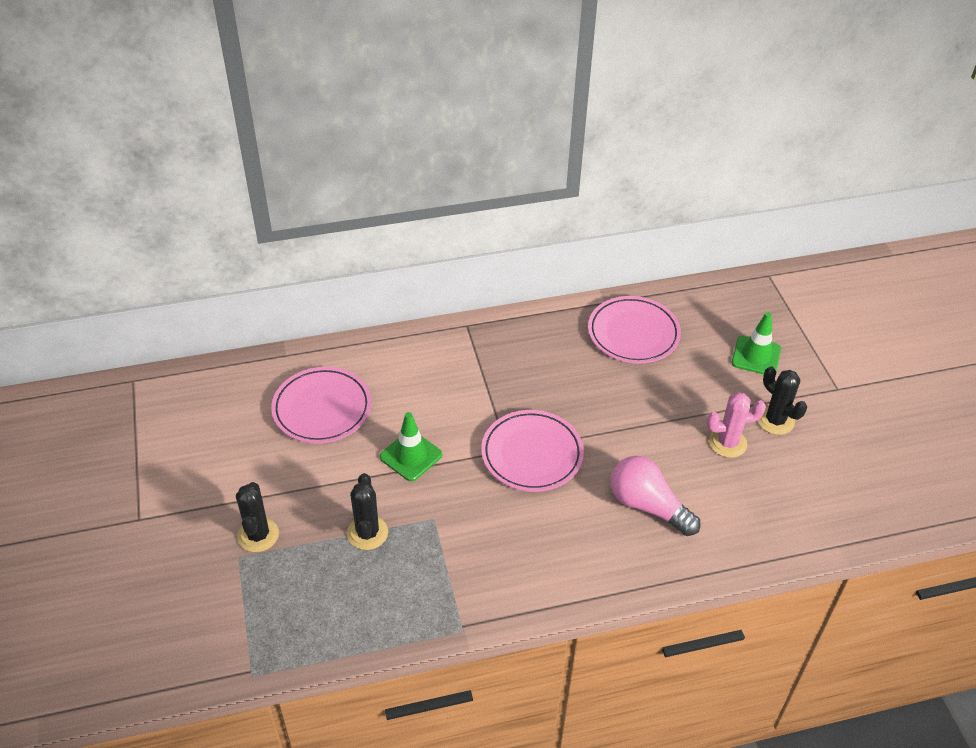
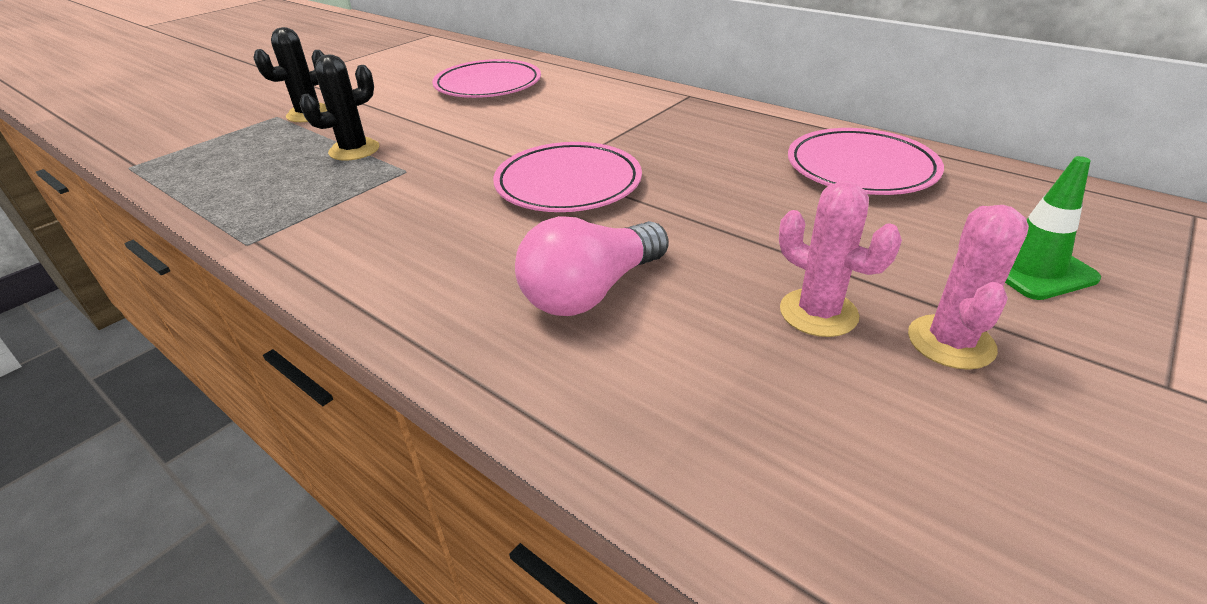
camera: 55 degrees right, 10 degrees down
green traffic cone [380,412,442,481] -> none
pink light bulb [610,456,700,536] -> pink light bulb turned 135 degrees counterclockwise [515,216,669,316]
black cactus [758,367,807,435] -> pink cactus [908,205,1029,370]

